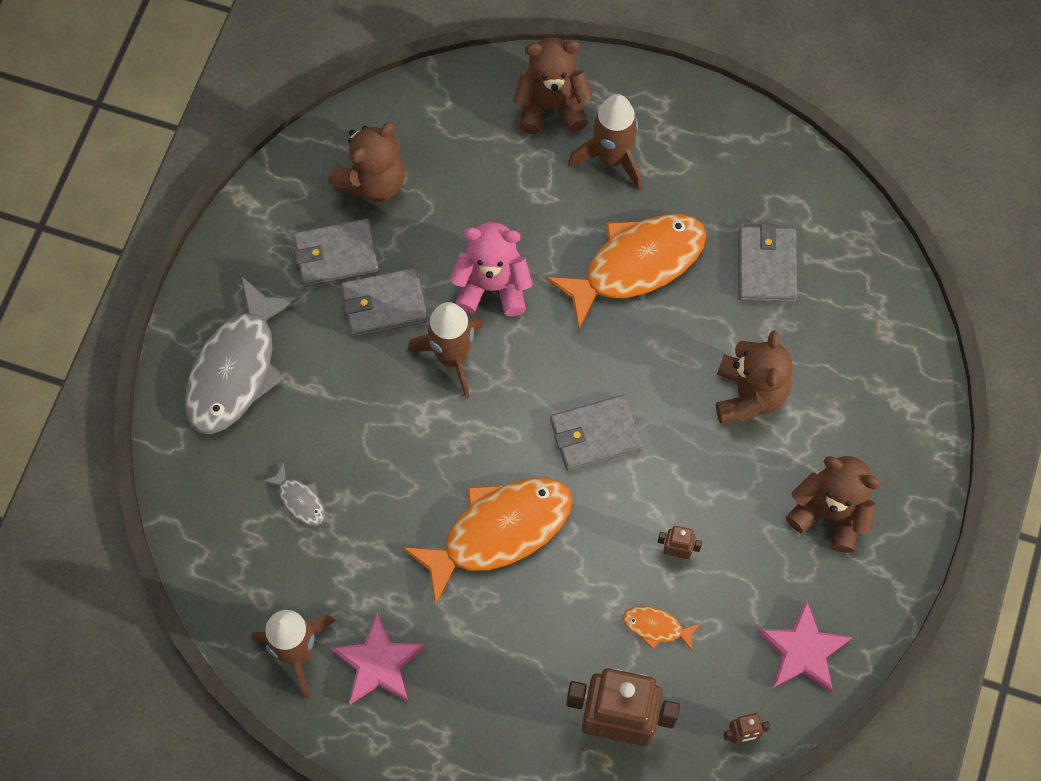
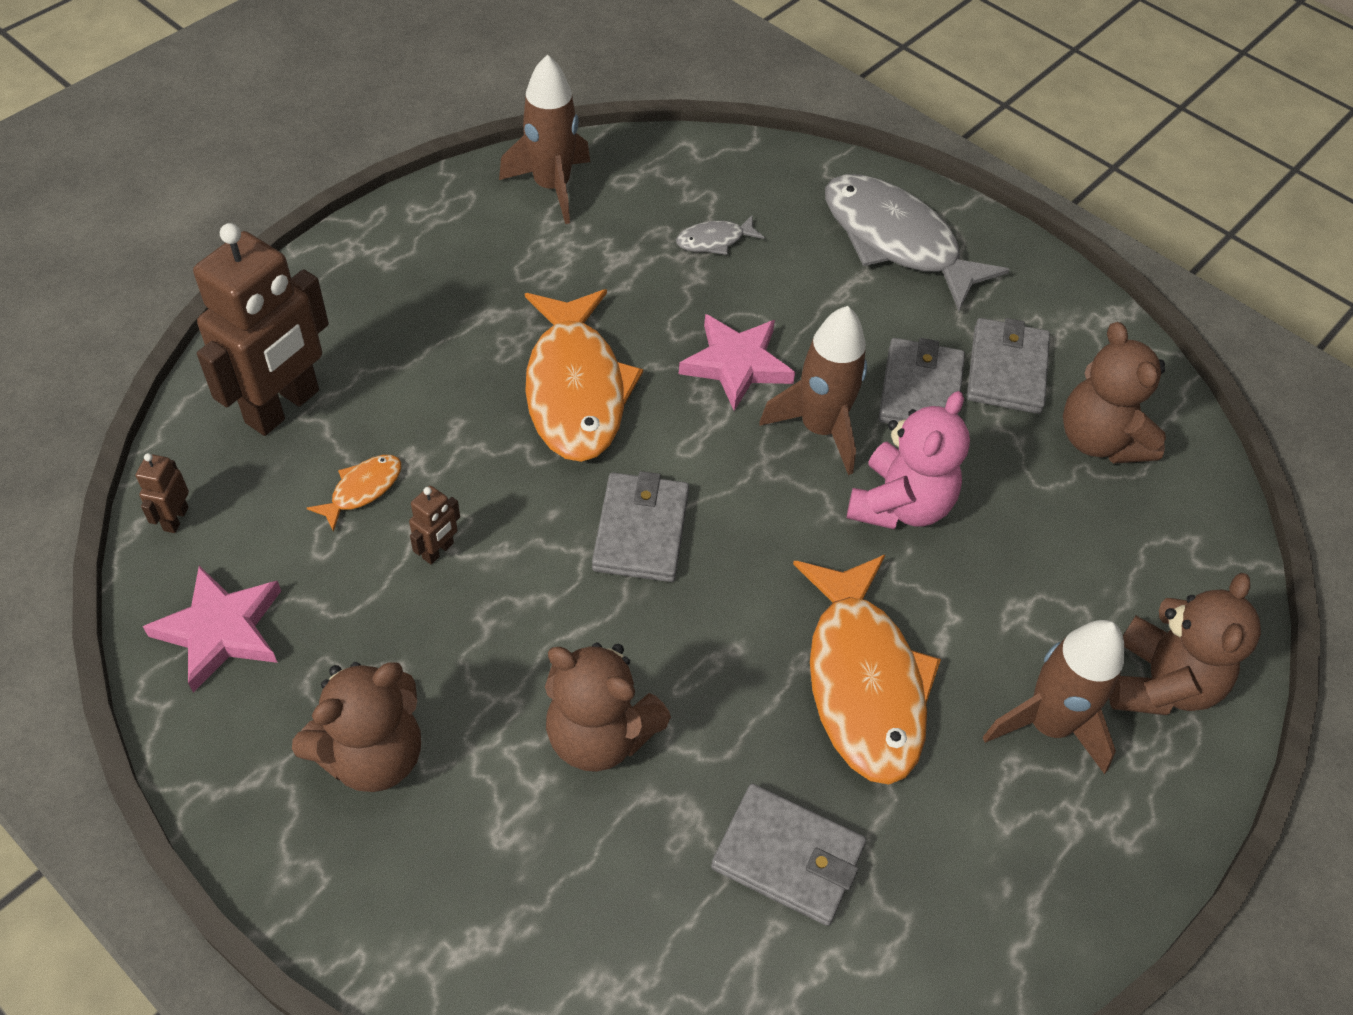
camera: 110 degrees right, 15 degrees down
pink star [331,614,425,705] -> pink star moved to [679,314,795,411]

